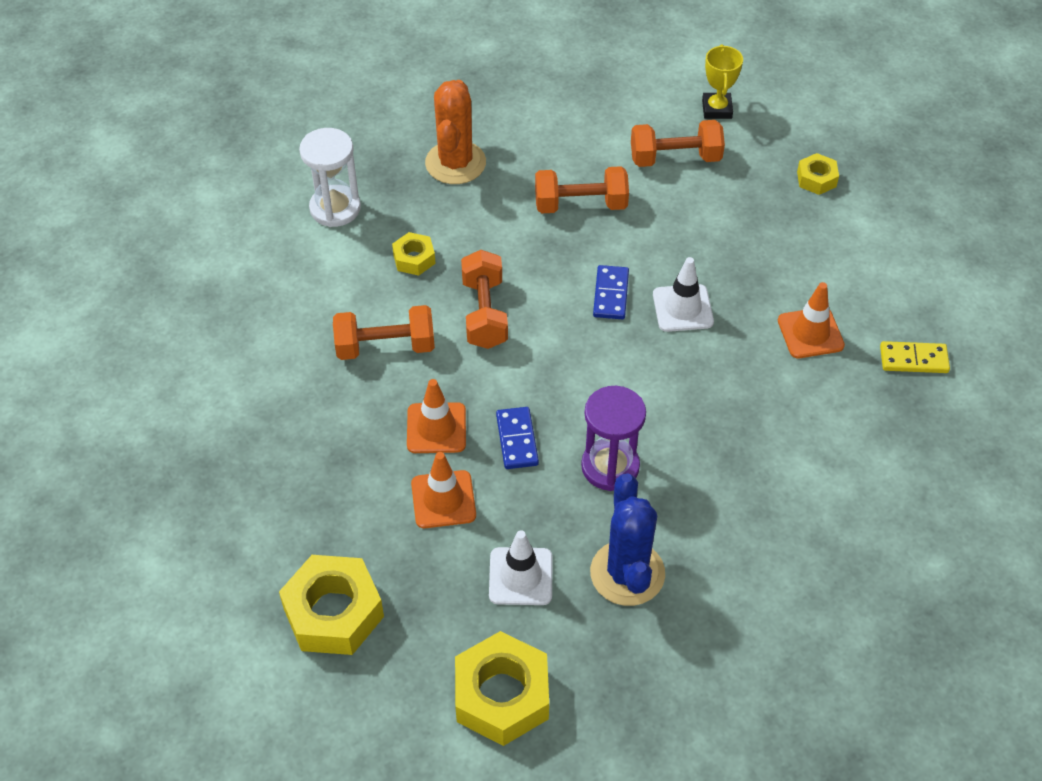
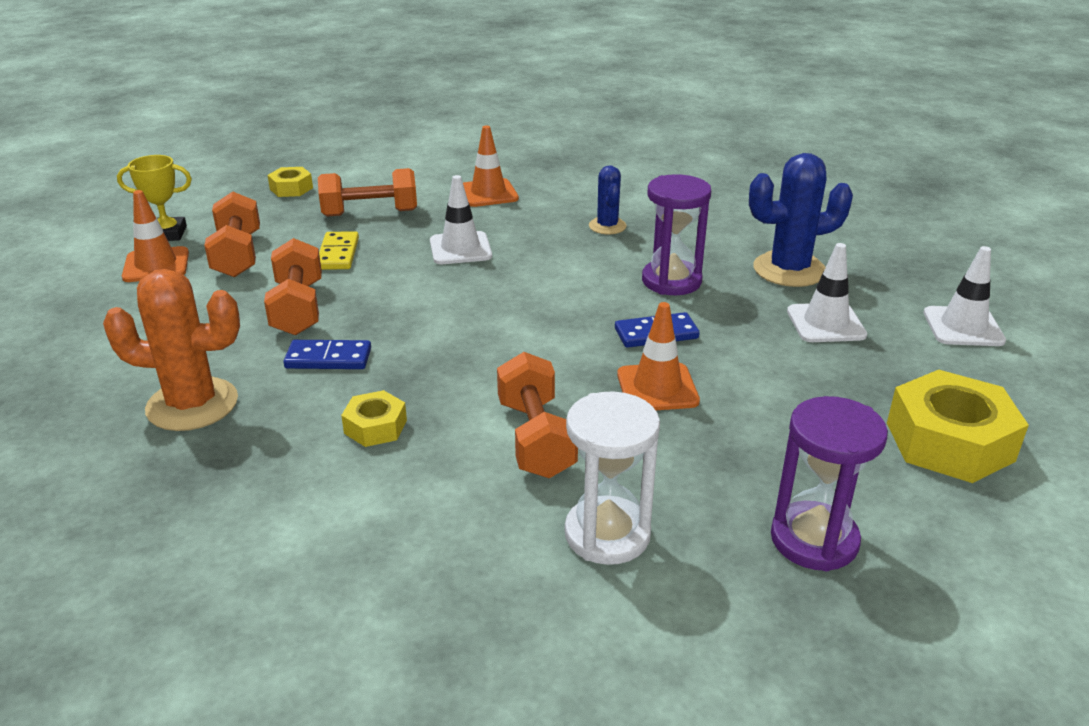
camera: 95 degrees left, 20 degrees down
white hourglass [299,128,361,227] -> white hourglass moved to [565,392,660,565]
orange traffic cone [411,452,476,528] -> orange traffic cone moved to [122,190,189,282]
yellow nut [455,631,549,746] -> white traffic cone [924,246,1006,346]
orange dumbbell [461,250,508,349] -> orange dumbbell moved to [318,168,417,217]
blue domino [593,265,629,319] -> blue domino moved to [283,340,371,369]
yellow domino [880,341,950,373] -> yellow domino moved to [319,231,359,270]
none -> blue cactus [589,165,627,234]
none -> purple hourglass [771,396,888,571]

